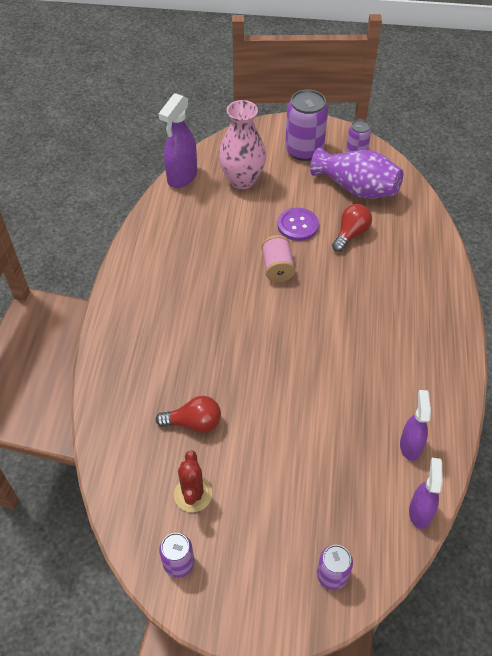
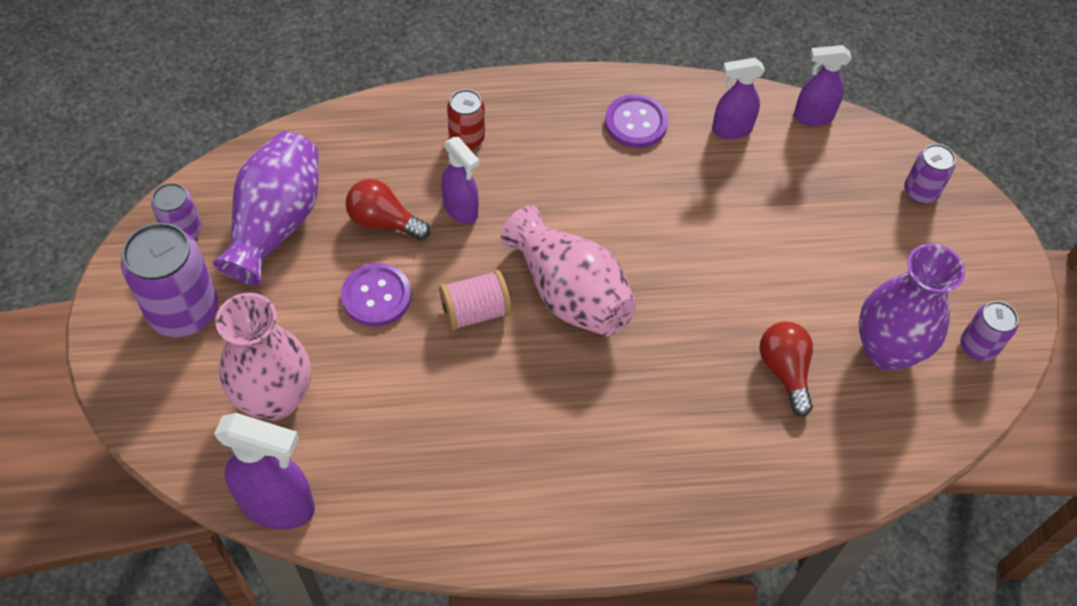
camera: 105 degrees left, 5 degrees up
red cactus [174,451,212,512] -> purple vase [859,243,965,371]
none -> purple spray bottle [441,137,479,224]
none -> red can [447,89,485,149]
none -> pink vase [500,205,637,336]
none -> purple button [605,94,668,148]

